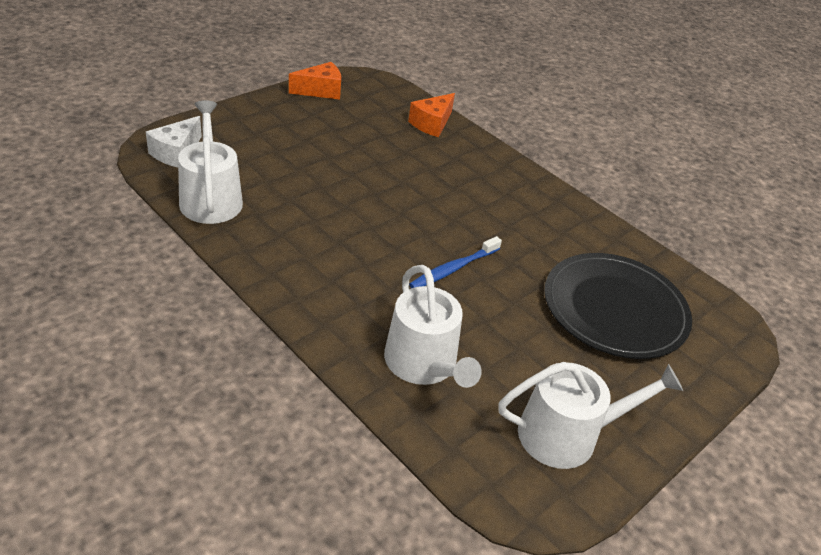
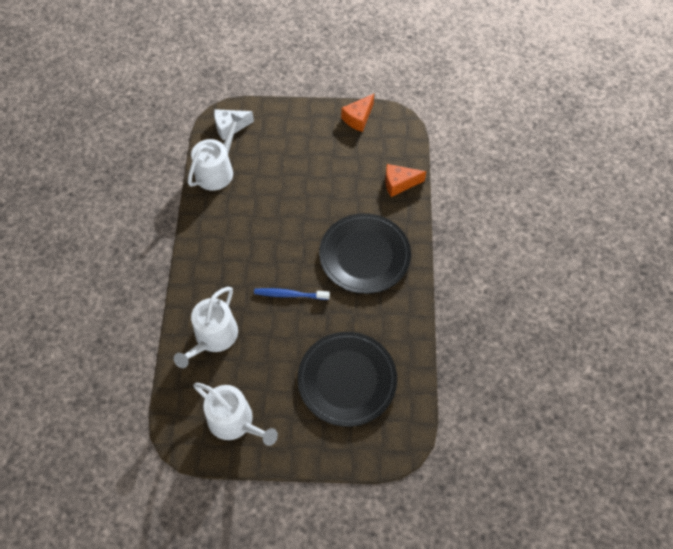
camera: 50 degrees right, 20 degrees up
orange cheese [289,62,341,100] -> orange cheese turned 105 degrees clockwise [341,94,374,132]
none -> black plate [319,213,411,294]

